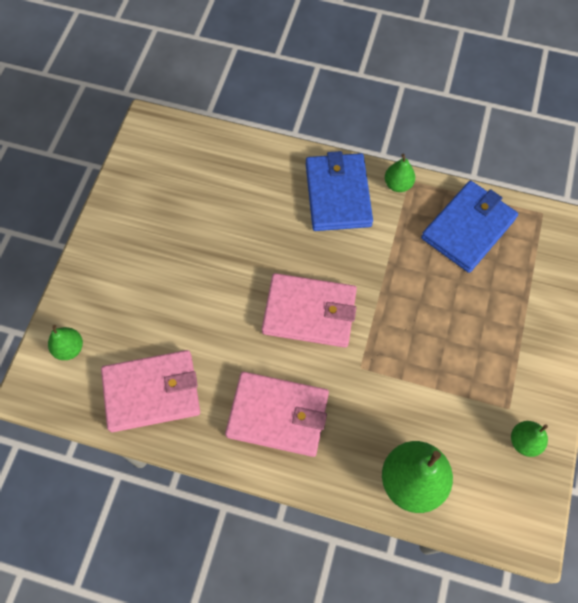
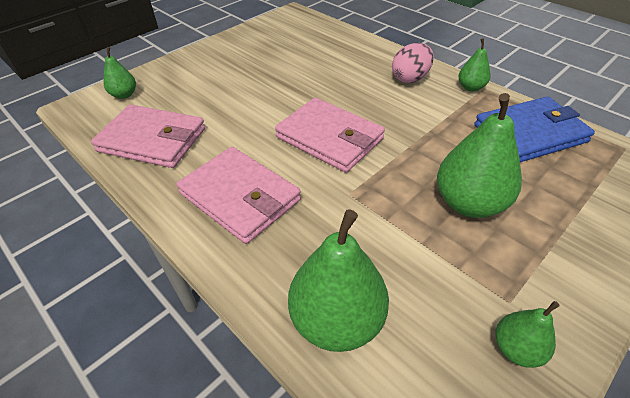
camera: 30 degrees right, 20 degrees down
blue wallet [306,151,373,231] -> pink egg [392,43,434,83]
none -> green pear [437,93,522,218]

